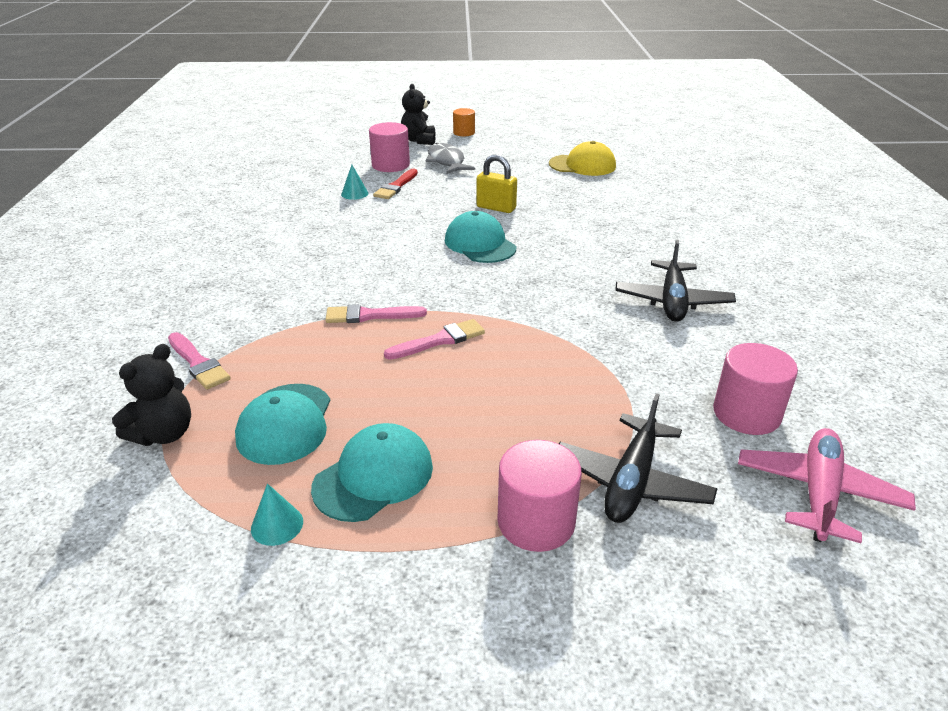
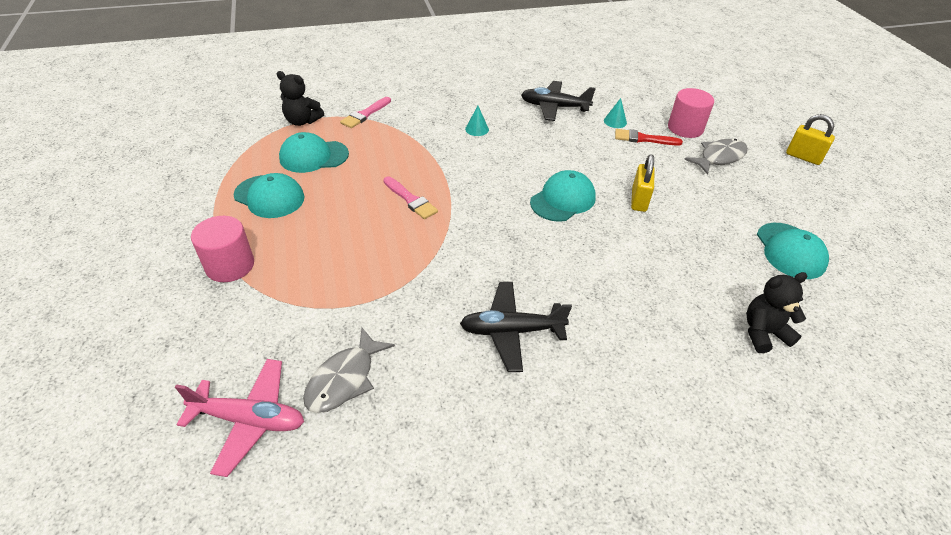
camera: 75 degrees right, 10 degrees up
turquoise cone [251,483,303,546] -> turquoise cone moved to [465,106,489,136]
pink brush [325,304,427,323] -> none
black teddy bear [401,84,436,145] -> black teddy bear moved to [746,272,807,353]
orange cylinder [453,108,475,136] -> yellow padlock [786,114,835,165]
yellow cap [549,141,616,176] -> turquoise cap [757,223,829,279]
black plane [559,393,718,523] -> black plane moved to [521,81,596,121]
pink cylinder [713,343,798,435] -> grey fish [303,328,395,413]

